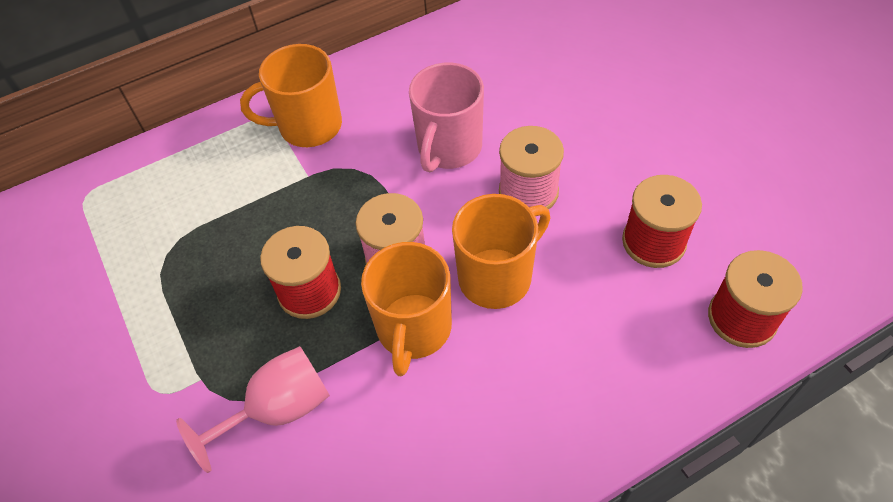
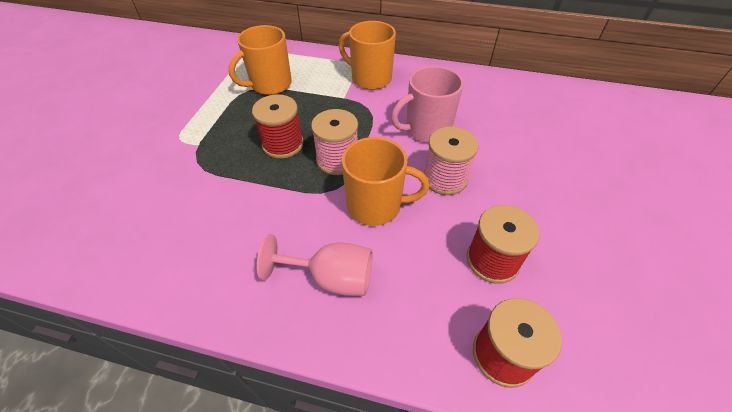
camera: 40 degrees right, 5 degrees down
pink goblet [176,346,330,473] -> pink goblet moved to [257,234,373,296]
orange mug [361,242,452,376] -> orange mug moved to [228,25,292,95]

